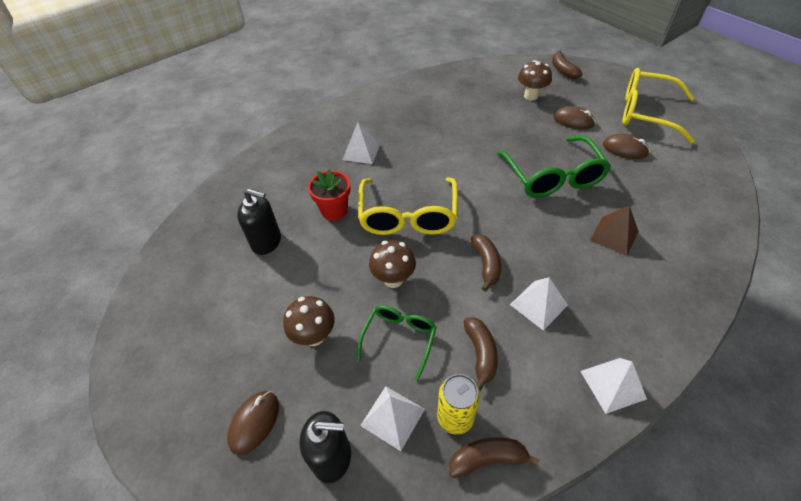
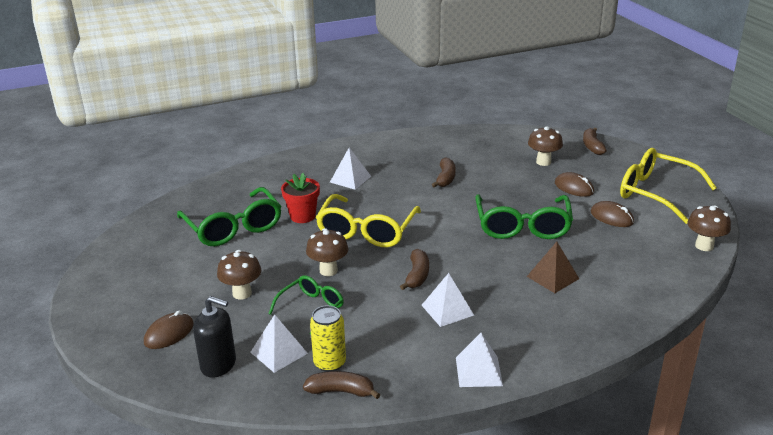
camera: 15 degrees right, 20 degrees down
black soap dispenser [237,189,281,255] -> green glasses [177,187,282,246]
brown banana [463,317,498,391] -> brown banana moved to [432,157,456,187]
none -> brown mushroom [687,205,731,251]

